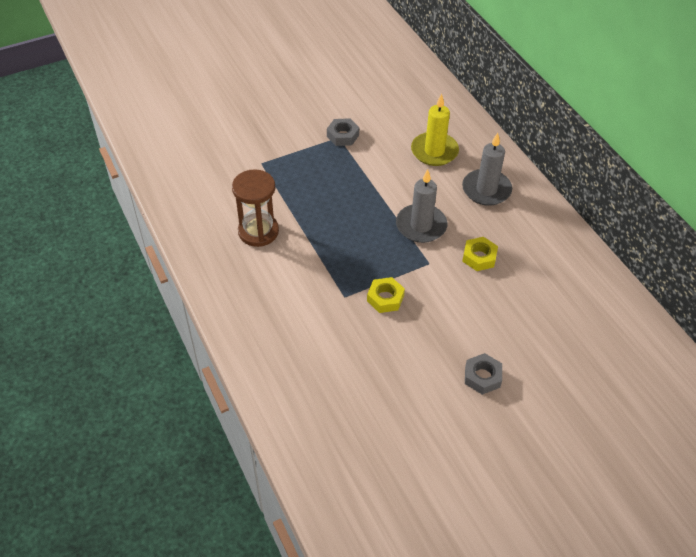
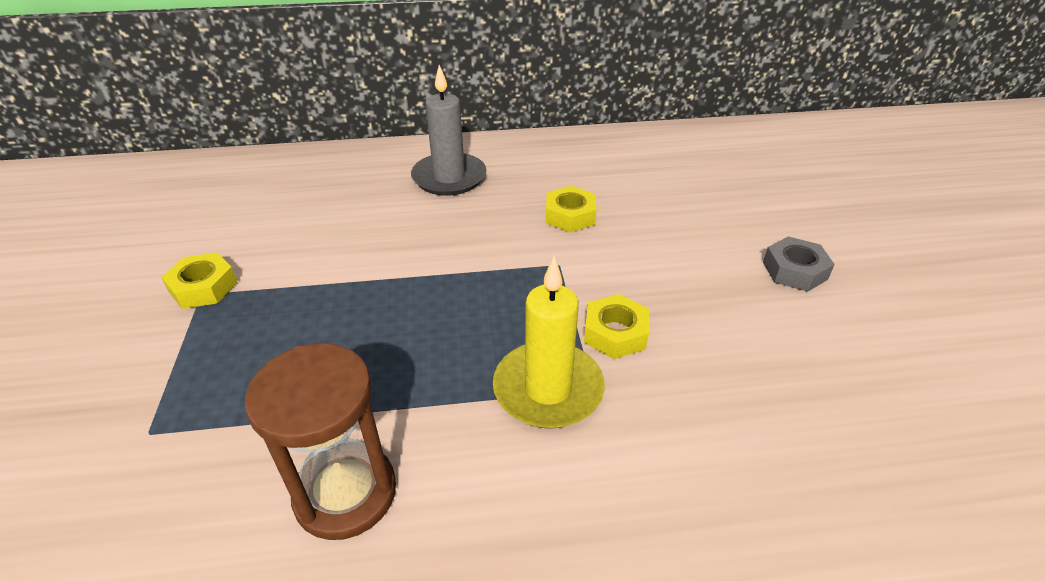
camera: 70 degrees left, 10 degrees down
grey nut [327,118,359,146] -> yellow nut [161,253,238,309]
grey candle [396,169,447,243] -> none
yellow candle [411,94,459,166] -> yellow candle moved to [493,256,605,429]

